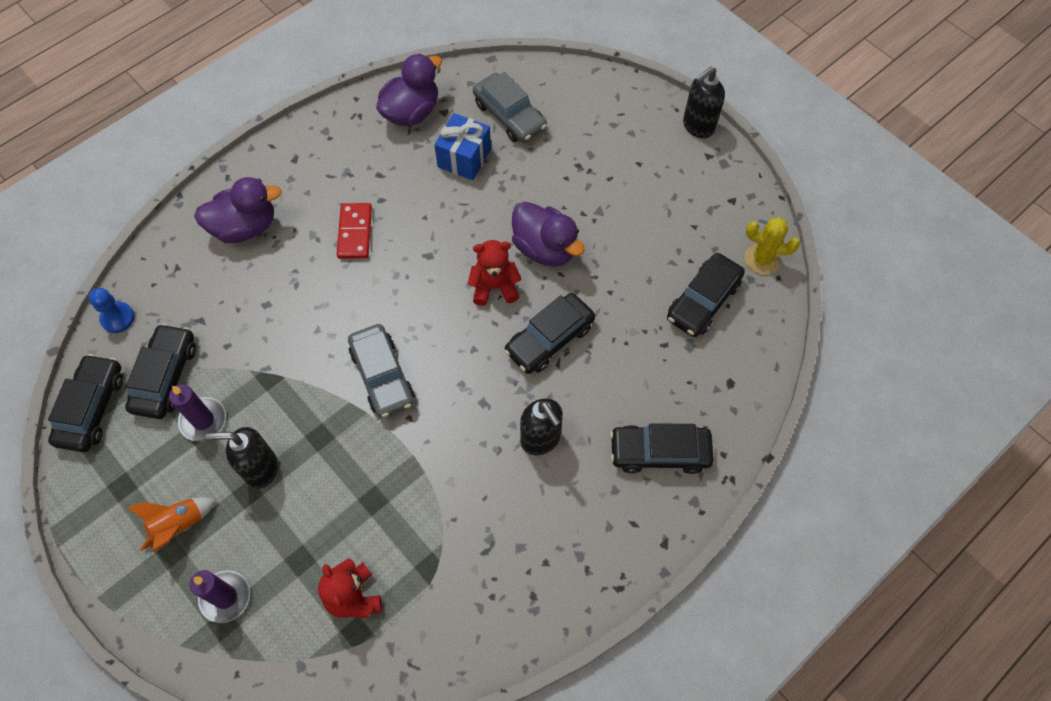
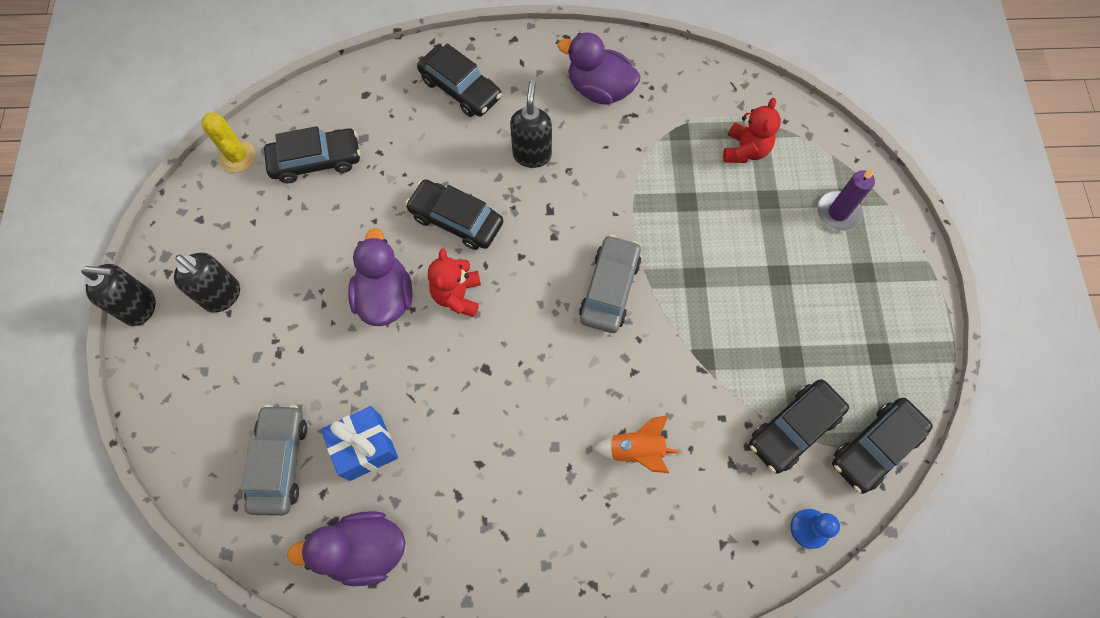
camera: 140 degrees left, 5 degrees up
orange rocket [127,497,216,552] -> orange rocket moved to [594,415,679,473]
purple candle [169,384,226,442] -> none
purple duck [194,177,282,243] -> purple duck moved to [557,32,640,105]
black soap dispenser [205,427,278,489] -> black soap dispenser moved to [174,253,240,312]
red domino [337,203,372,259] -> none
red teddy bear [468,240,522,306] -> red teddy bear turned 60 degrees clockwise [428,248,481,317]
black car [504,293,595,374] -> black car turned 150 degrees counterclockwise [405,179,503,250]

